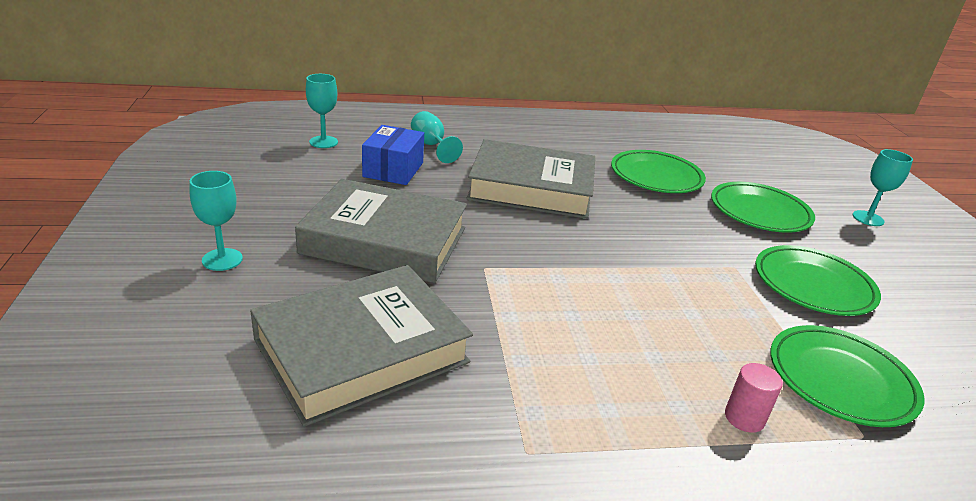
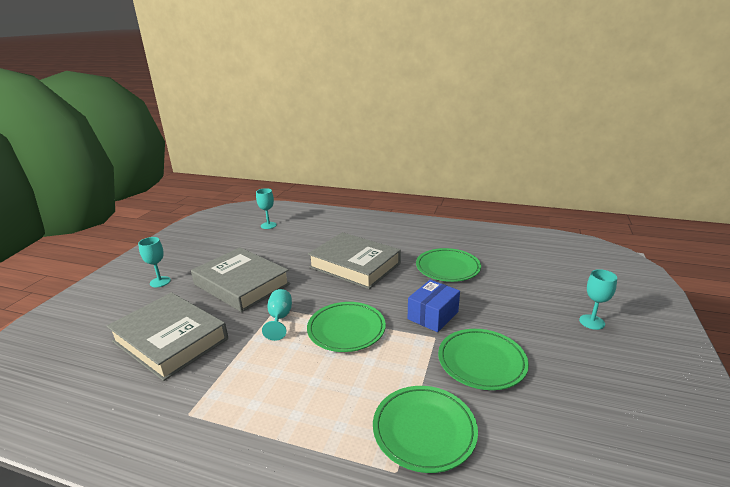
camera: 30 degrees right, 5 degrees down
grey book [250,265,473,427] -> grey book turned 45 degrees clockwise [107,293,228,381]
blue box [362,125,424,185] -> blue box moved to [408,280,460,332]
turquoise goblet [411,111,463,163] -> turquoise goblet moved to [262,289,292,341]
green plate [711,182,815,233] -> green plate moved to [307,302,386,352]
pink cylinder [725,363,783,433] -> none

